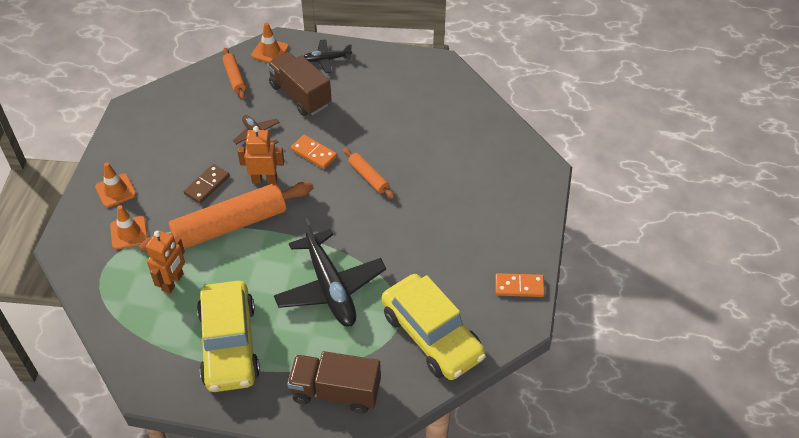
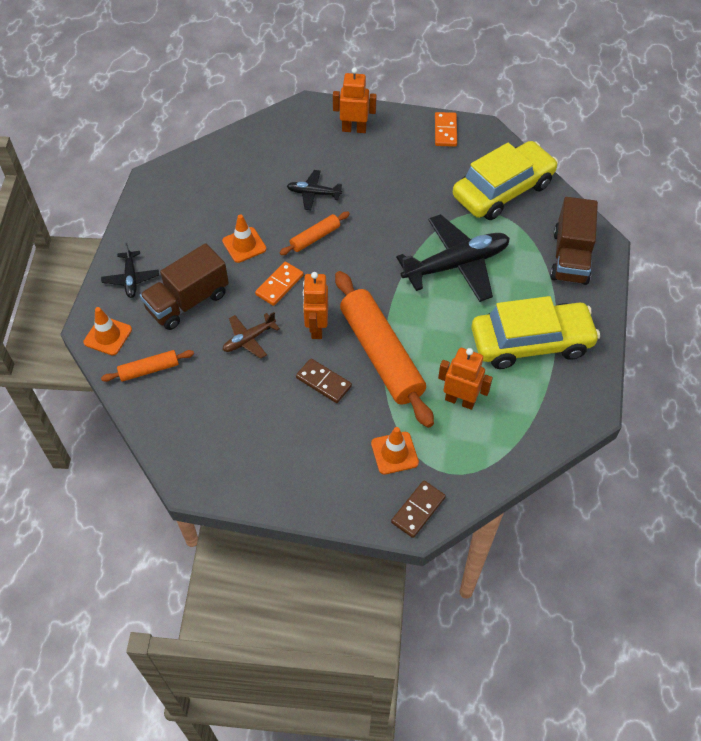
camera: 90 degrees left, 5 degrees up
orange traffic cone [95,163,136,208] -> orange traffic cone moved to [222,214,266,263]
none -> black plane [287,170,342,210]
none -> orange robot [333,68,377,133]
none -> brown domino [391,481,446,538]

